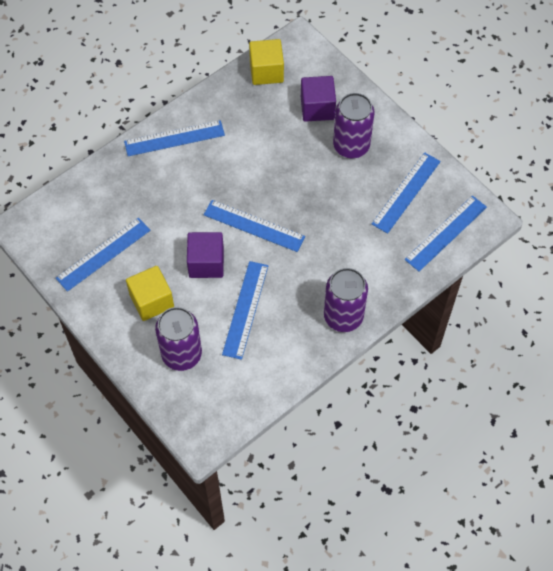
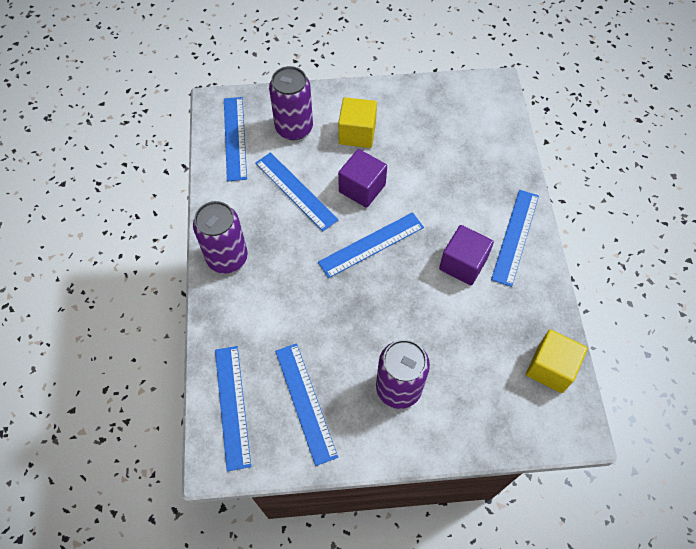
camera: 125 degrees right, 0 degrees up
blue ruler [56,218,150,292] -> blue ruler moved to [224,97,247,182]
purple cube [301,76,336,122] -> purple cube moved to [439,225,494,285]

